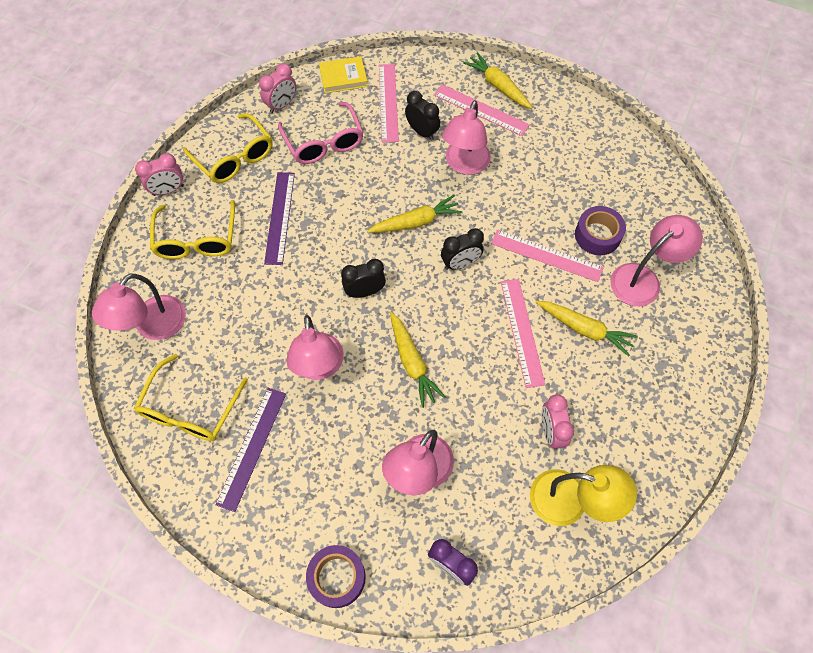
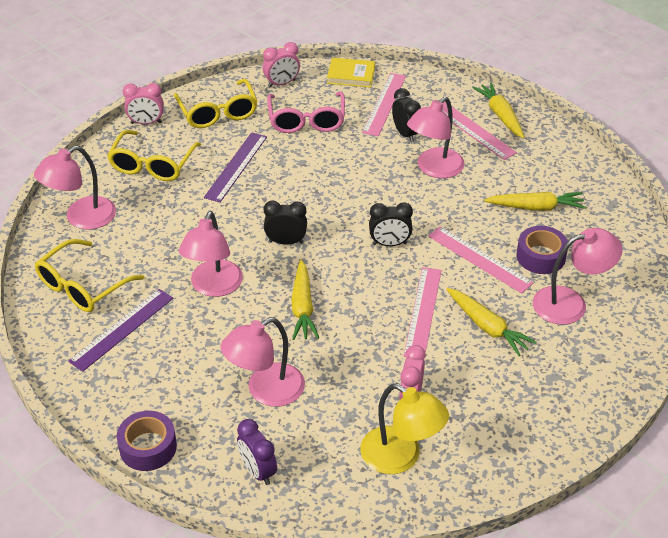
camera: 20 degrees right, 20 degrees down
yellow carrot [367,195,463,233] -> yellow carrot moved to [484,192,586,211]

